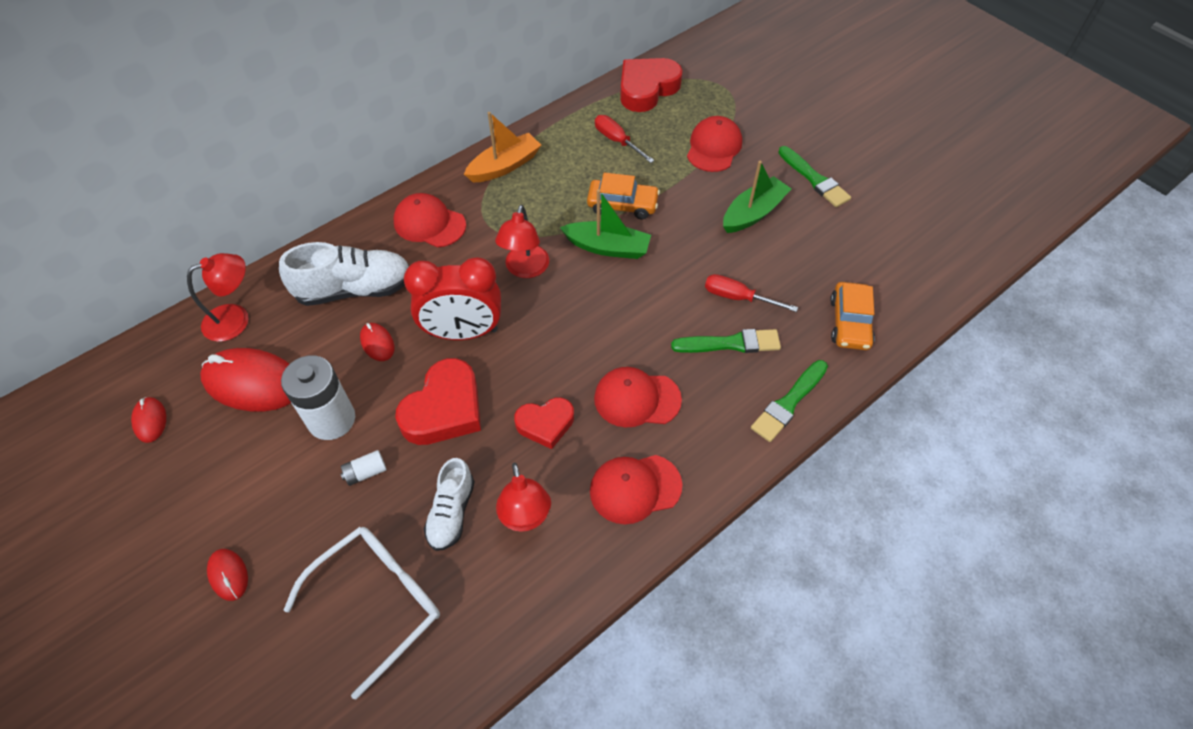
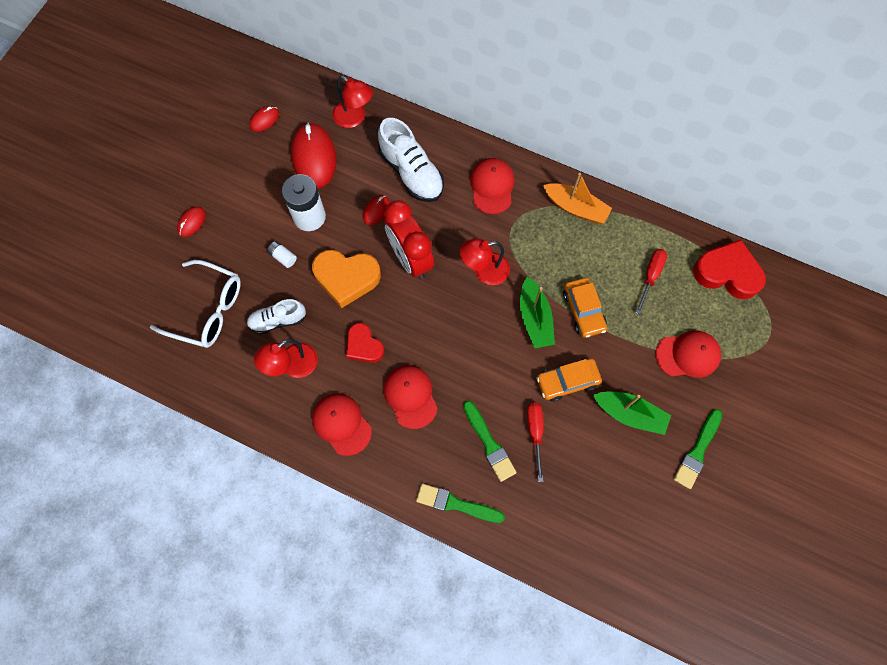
camera: 65 degrees right, 15 degrees up
red heart [395,358,481,445] -> orange heart [312,250,381,308]
orange car [830,282,875,350] -> orange car moved to [536,358,602,402]

